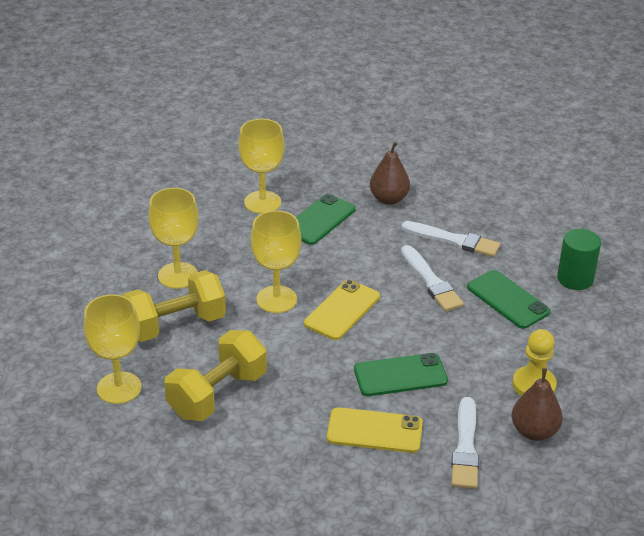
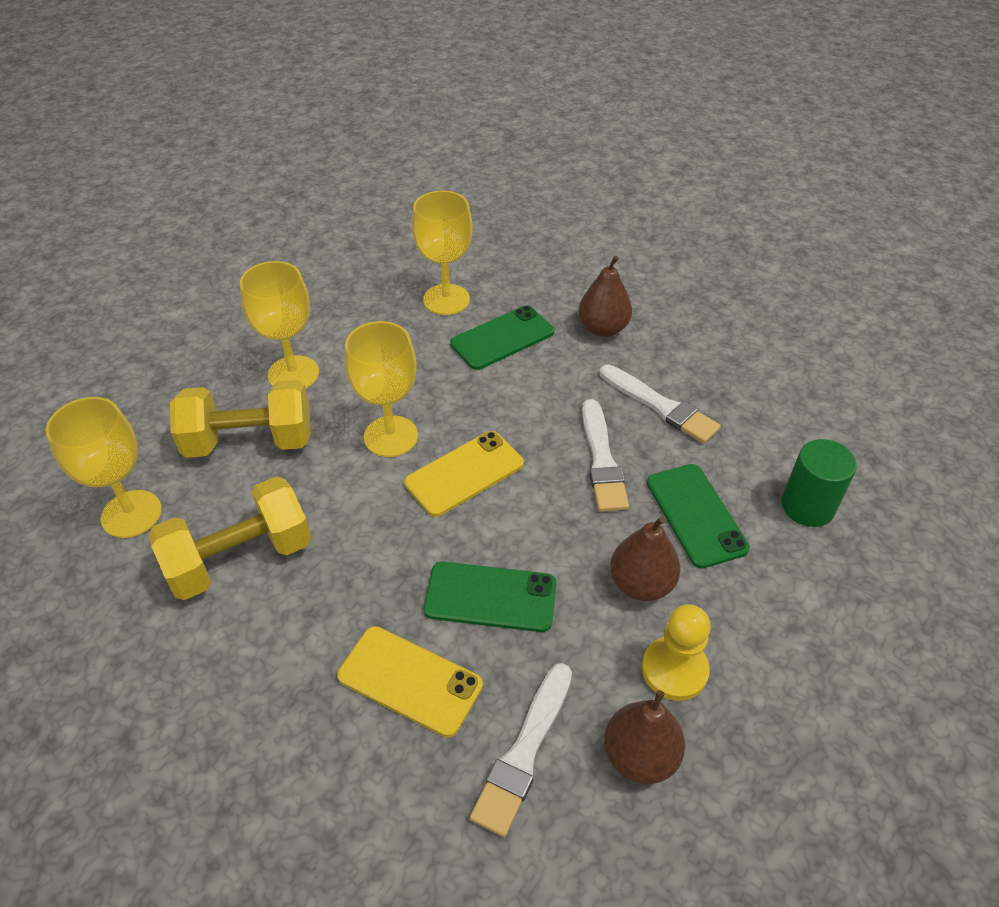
camera: 20 degrees right, 10 degrees up
none -> brown pear [610,516,680,601]

